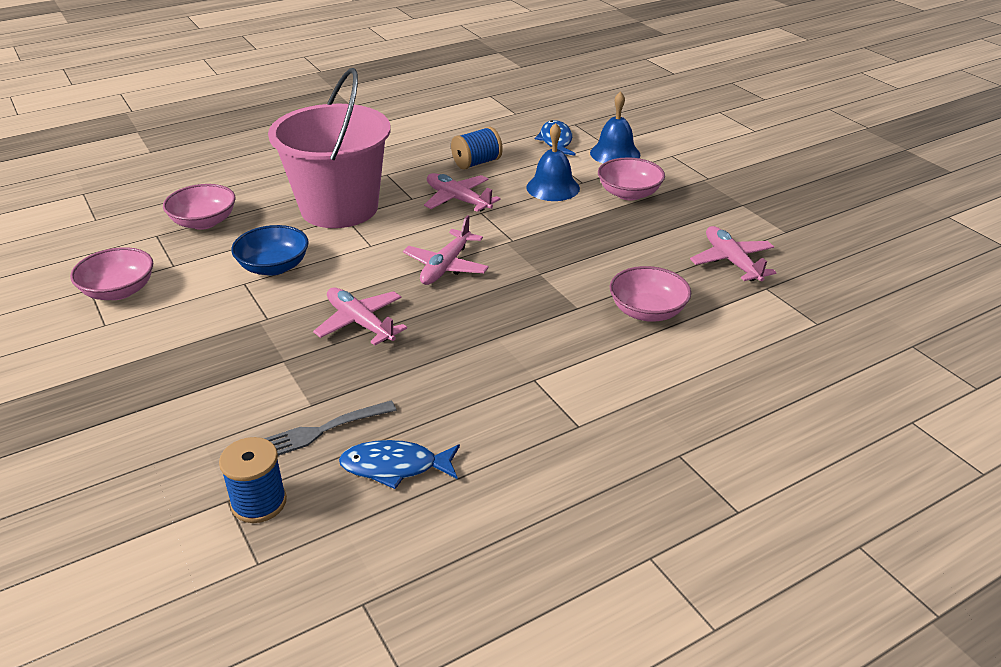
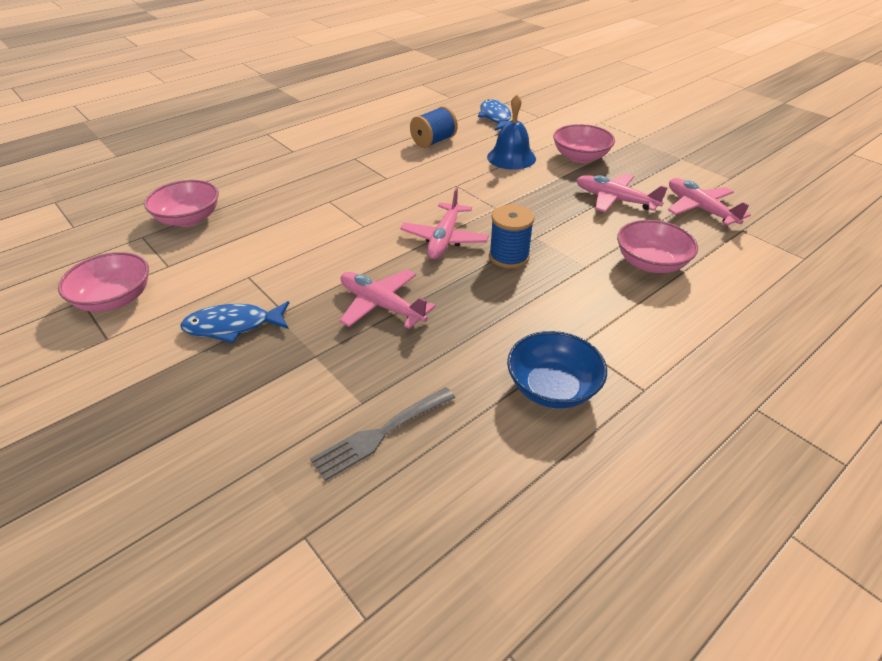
camera: 10 degrees left, 5 degrees up
blue spool [219,437,287,523] -> blue spool moved to [489,205,534,268]
blue bowl [231,225,309,275] -> blue bowl moved to [507,331,607,408]
pink bucket [268,68,391,228] -> none
blue fish [339,440,460,489] -> blue fish moved to [180,301,289,343]
pink plane [424,173,501,212] -> pink plane moved to [576,173,668,212]
blue bell [590,91,640,163] -> none

